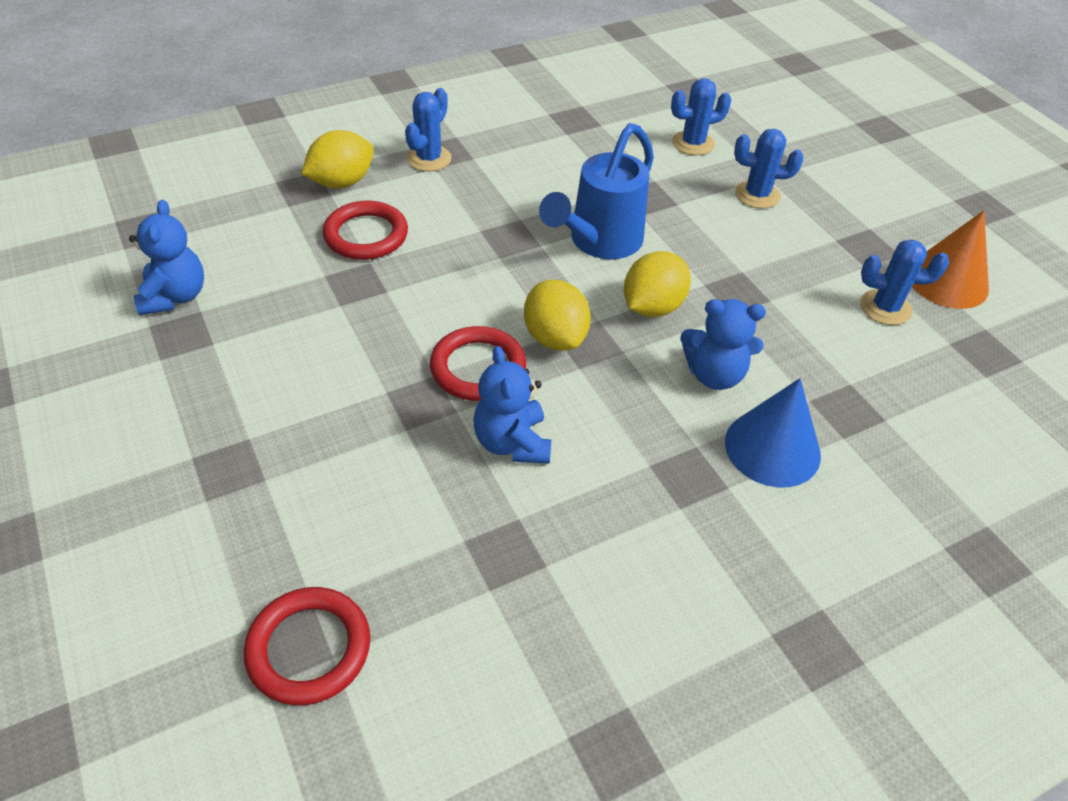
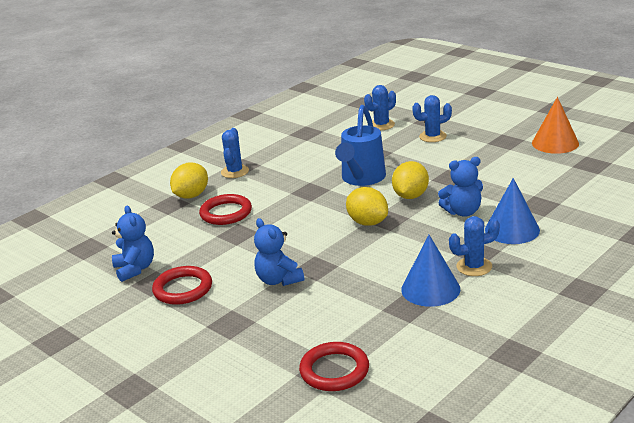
camera: 15 degrees left, 20 degrees down
red ring [430,326,526,401] -> red ring moved to [152,266,212,305]
blue teddy bear [474,346,551,464] -> blue teddy bear moved to [254,218,304,286]
blue cactus [860,239,949,325] -> blue cactus moved to [449,216,500,276]
none -> blue cone [401,235,460,307]

